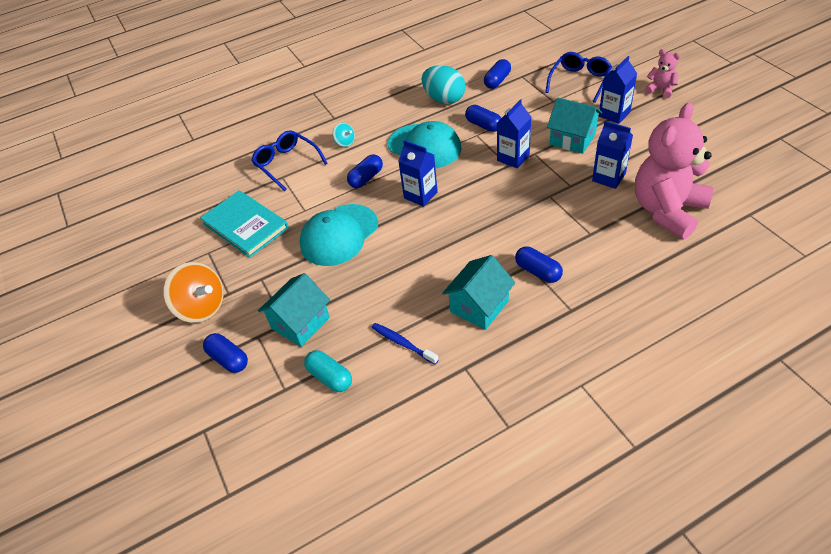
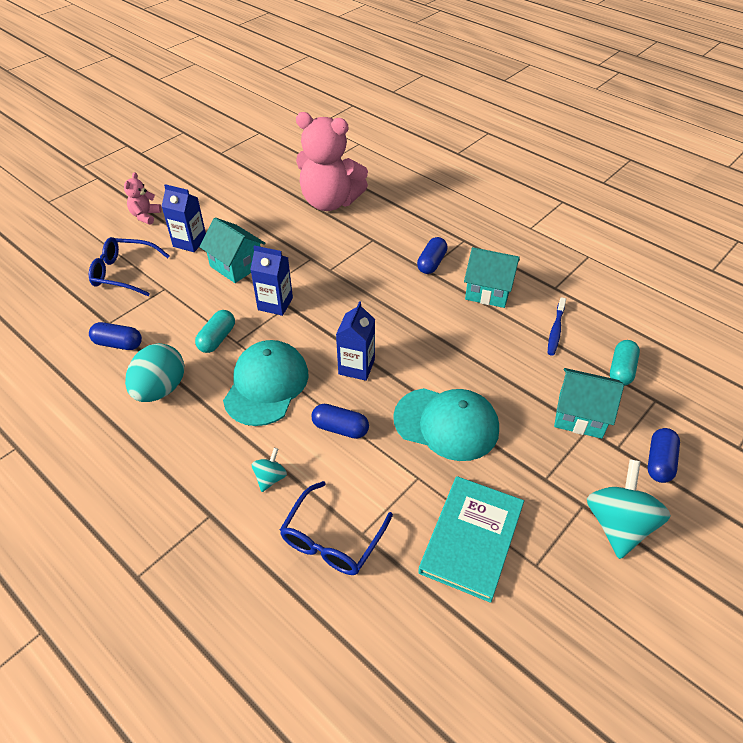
camera: 115 degrees left, 0 degrees up
orange spinning top [164,262,224,323] -> turquoise spinning top [587,459,671,559]
blue capsule [465,105,501,132] -> turquoise capsule [195,310,235,353]
turquoise house [547,98,602,154] -> turquoise house turned 60 degrees counterclockwise [200,218,266,283]
blue carton [592,121,633,189] -> none

